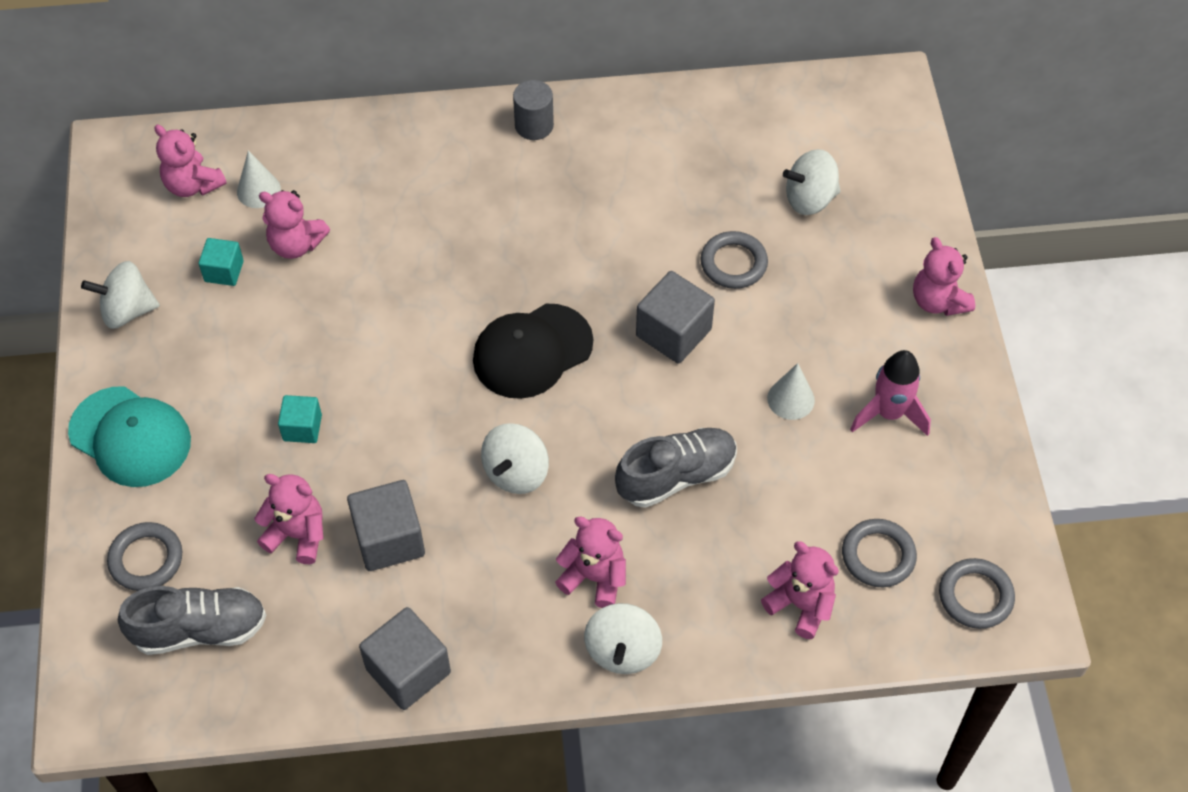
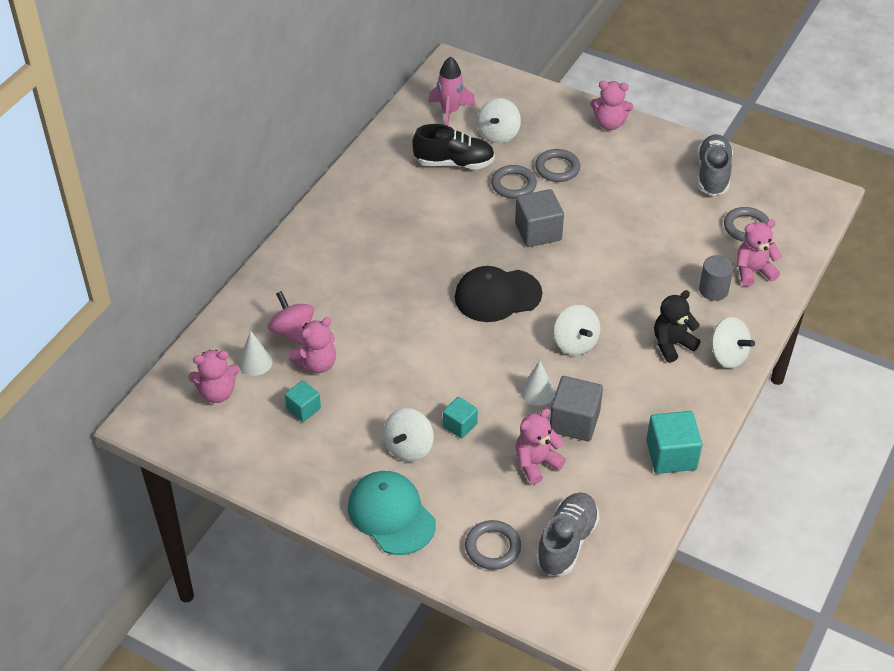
camera: 55 degrees left, 10 degrees down
turquoise cap [68,386,191,487] -> turquoise cap turned 105 degrees counterclockwise [348,471,436,555]
white spinning top [81,261,160,329] -> white spinning top moved to [383,408,434,462]
grey cube [359,607,451,710] -> turquoise cube [646,411,702,474]
black cap [473,304,593,399] -> black cap turned 75 degrees clockwise [455,266,542,322]
grey cylinder [513,80,554,140] -> grey cylinder moved to [699,255,734,301]
pink teddy bear [555,516,626,608] -> black teddy bear [654,290,700,363]
grey shoe [615,428,737,508] -> grey shoe moved to [697,134,733,196]
white cone [767,363,815,420] -> white cone moved to [520,361,555,406]
pink rocket [850,350,931,436] -> pink rocket moved to [429,56,476,126]
grey ring [939,558,1015,629] -> grey ring moved to [535,149,580,182]
none -> pink spinning top [268,291,314,346]
none -> black shoe [412,124,495,169]

